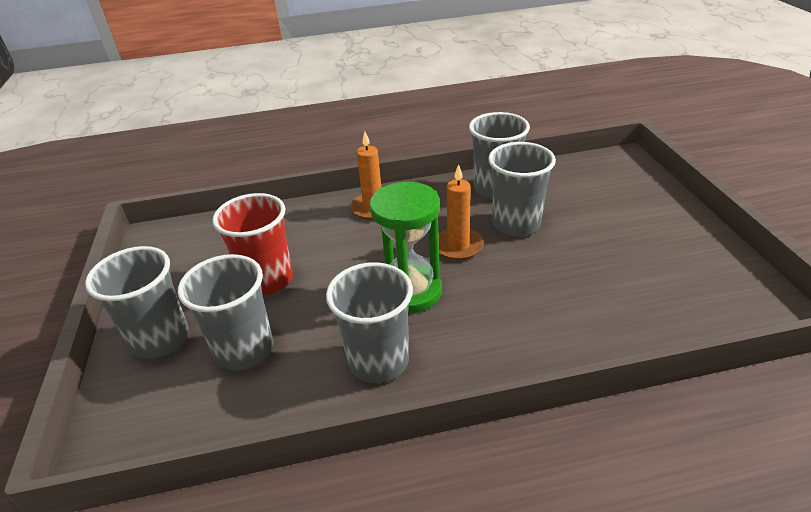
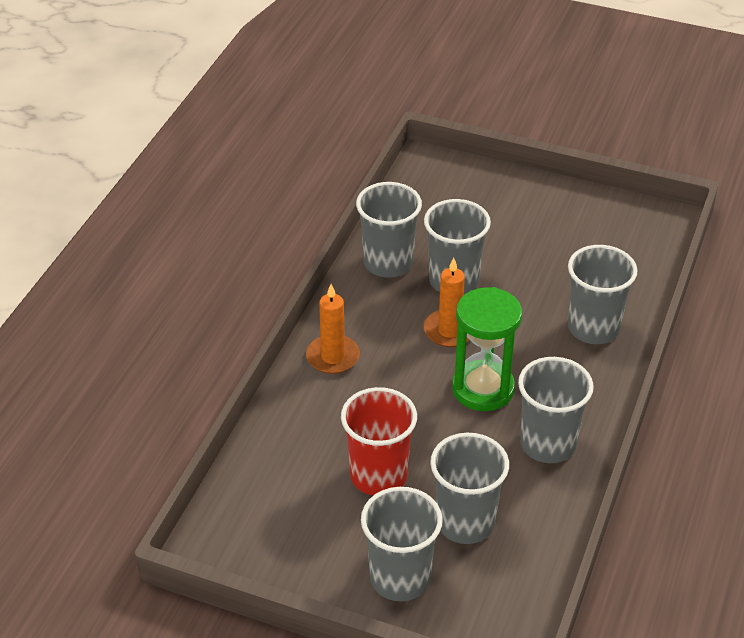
camera: 60 degrees left, 5 degrees up
none -> grey cup [568,245,637,344]

